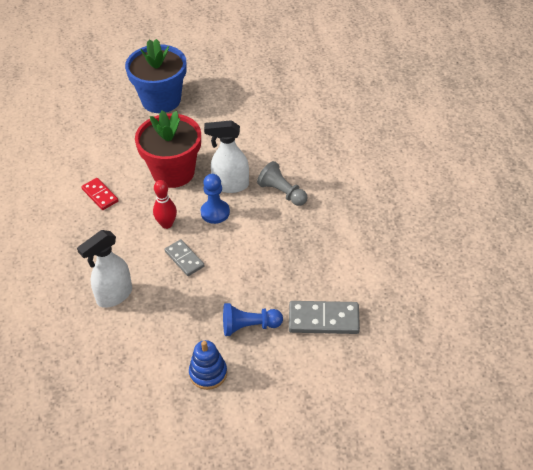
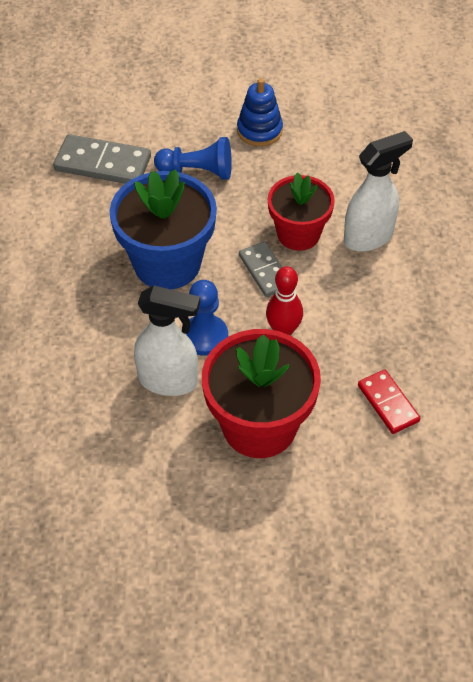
camera: 170 degrees left, 5 degrees up
blue flower pot [125,39,187,113] -> blue flower pot moved to [109,169,217,289]
grey pawn [257,161,308,206] -> none
none -> red flower pot [268,173,335,251]

